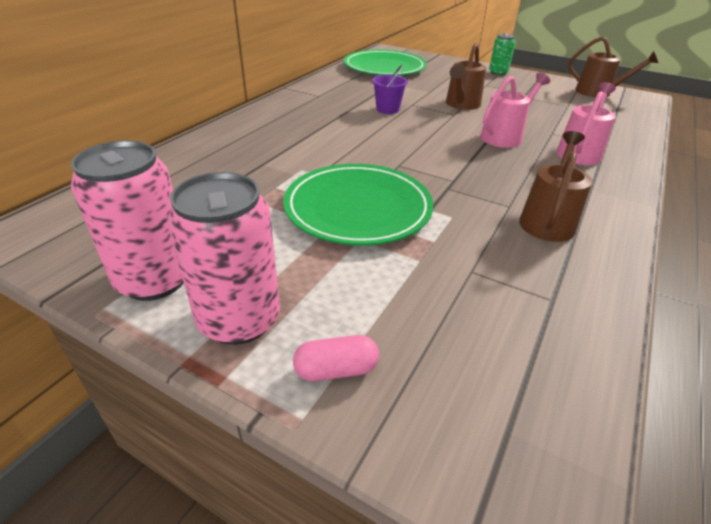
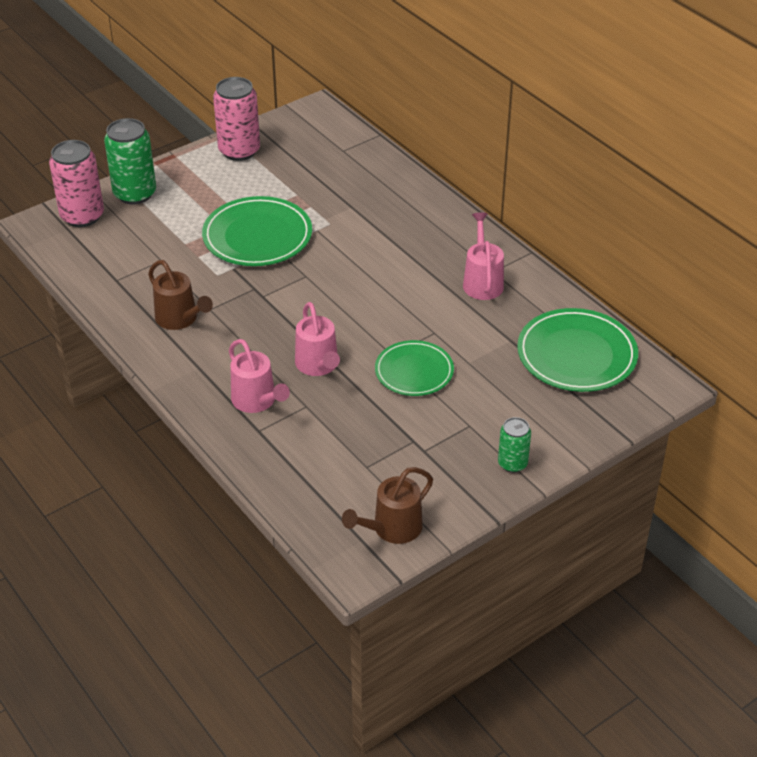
camera: 115 degrees right, 5 degrees up
pink can [167,172,280,345] -> pink can moved to [49,140,104,227]
pink capsule [293,335,379,381] -> green can [104,118,156,204]
purple bucket [372,65,408,114] -> none
brown watering can [446,43,486,110] -> green plate [375,340,454,396]
none -> pink watering can [463,212,504,300]

